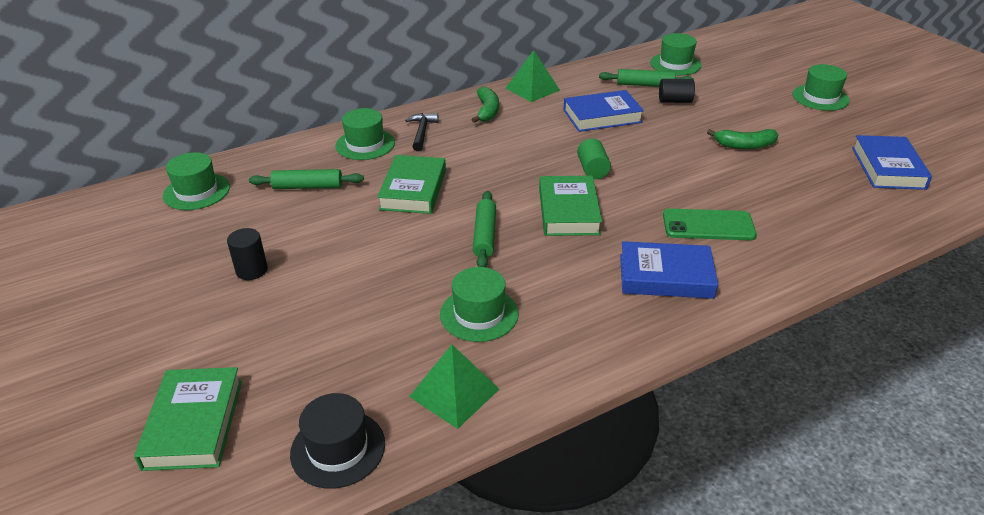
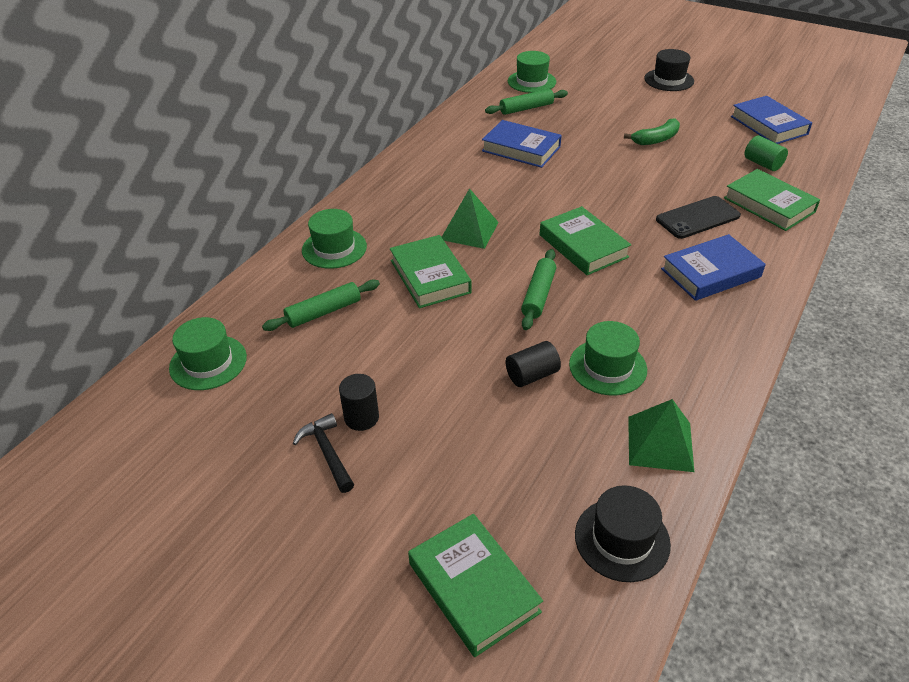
camera: 30 degrees left, 5 degrees up
black hammer [405,113,439,151] -> black hammer moved to [293,413,354,493]
green banana [471,87,499,123] -> none
green rolling pin [473,191,496,267] -> green rolling pin turned 45 degrees clockwise [521,249,556,330]
green pyramid [506,50,560,102] -> green pyramid moved to [442,188,499,249]
blue book [564,90,644,132] -> blue book turned 75 degrees clockwise [482,120,562,168]
green cylinder [577,138,611,179] -> green cylinder moved to [745,135,788,171]
black cylinder [659,79,695,103] -> black cylinder moved to [506,341,561,387]
green phone [663,208,757,240] -> black phone [656,196,741,239]
green hat [793,64,850,111] -> black hat [644,49,694,91]
none -> green book [724,169,820,231]

